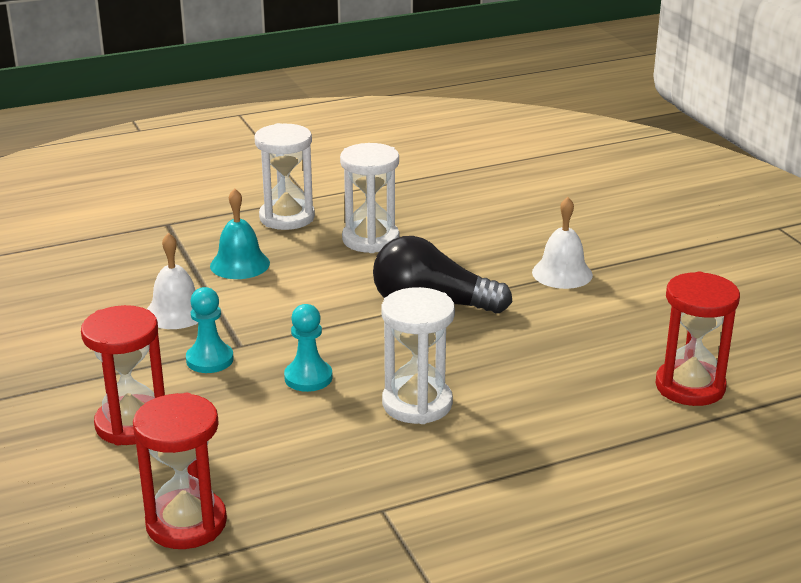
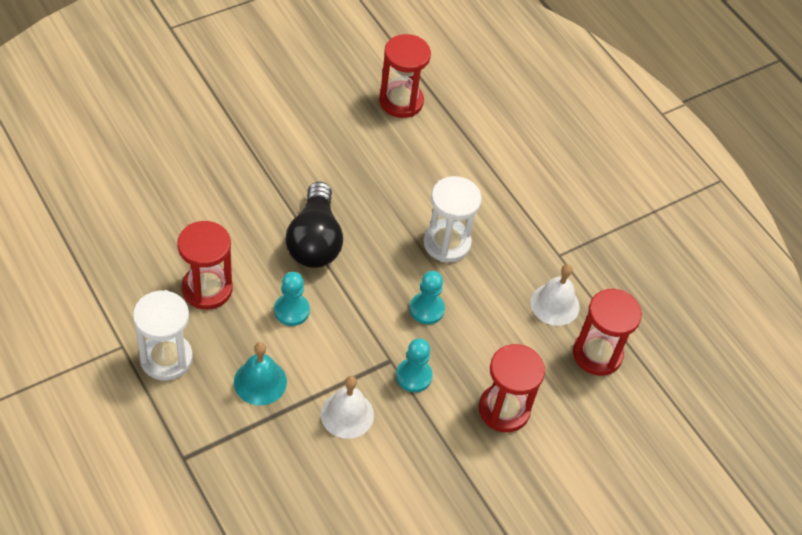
camera: 105 degrees left, 25 degrees up
white hourglass [340,143,399,253] -> red hourglass [177,221,232,310]
white bell [532,197,593,289] -> white bell moved to [531,264,580,326]
none -> turquoise pawn [274,272,310,326]

